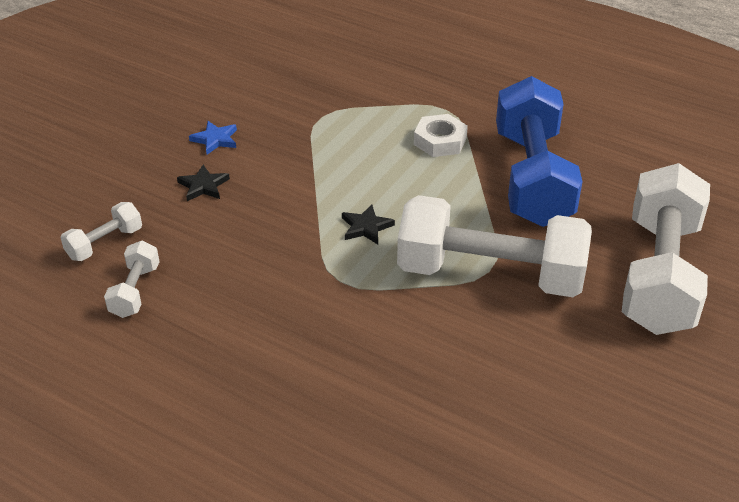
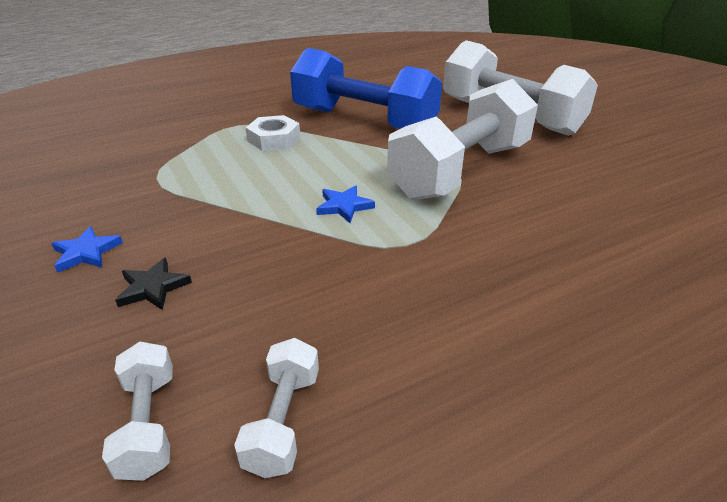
camera: 60 degrees left, 5 degrees down
white dumbbell [104,241,159,318] -> white dumbbell turned 60 degrees clockwise [234,338,319,478]
black star [342,204,395,244] -> blue star [316,185,375,223]

